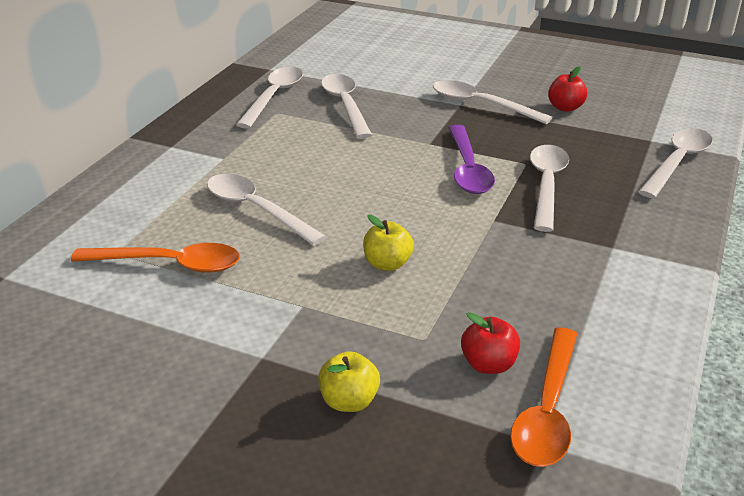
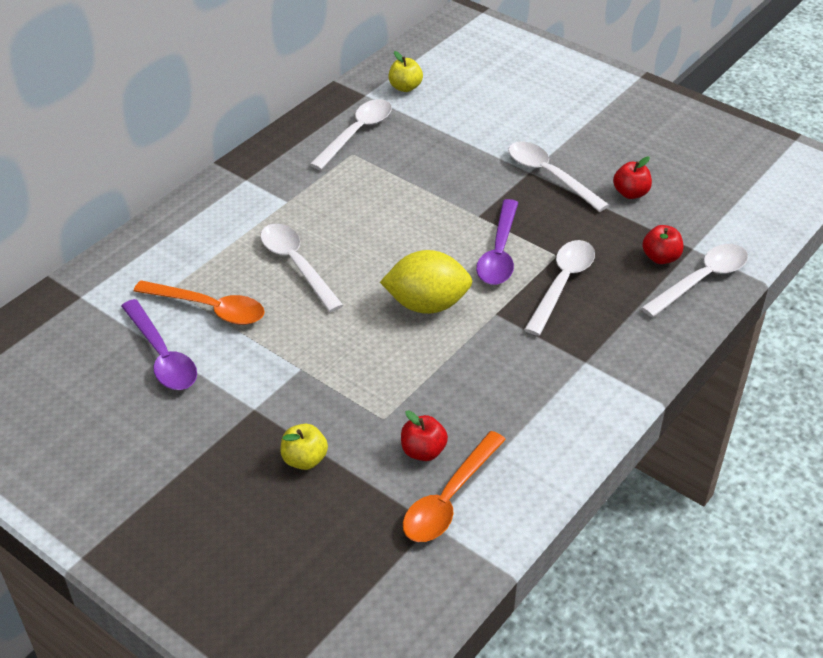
camera: 15 degrees right, 10 degrees up
white spoon [321,74,372,139] -> none
yellow apple [363,215,414,271] -> yellow apple moved to [388,51,423,92]
none -> purple spoon [121,299,197,390]
none -> yellow lemon [380,250,472,314]
none -> red apple [642,225,683,264]

